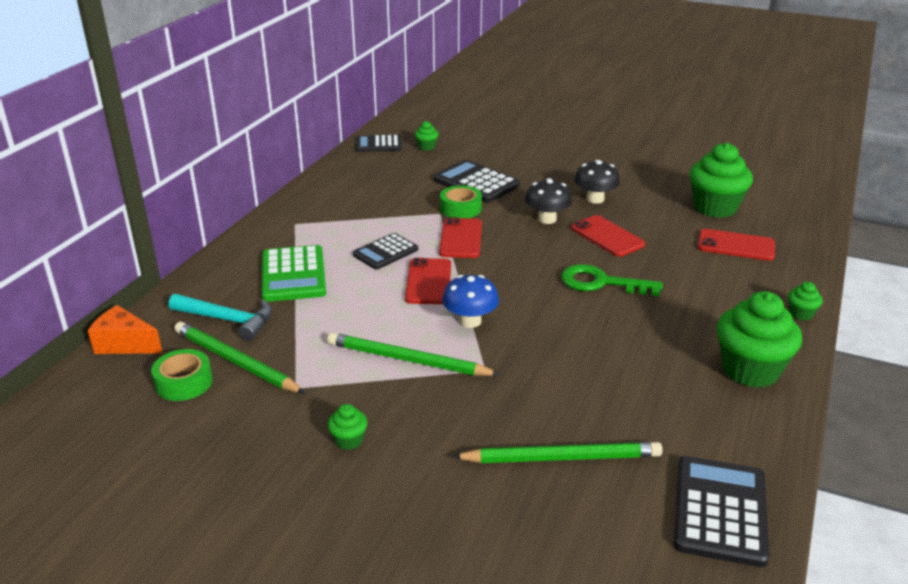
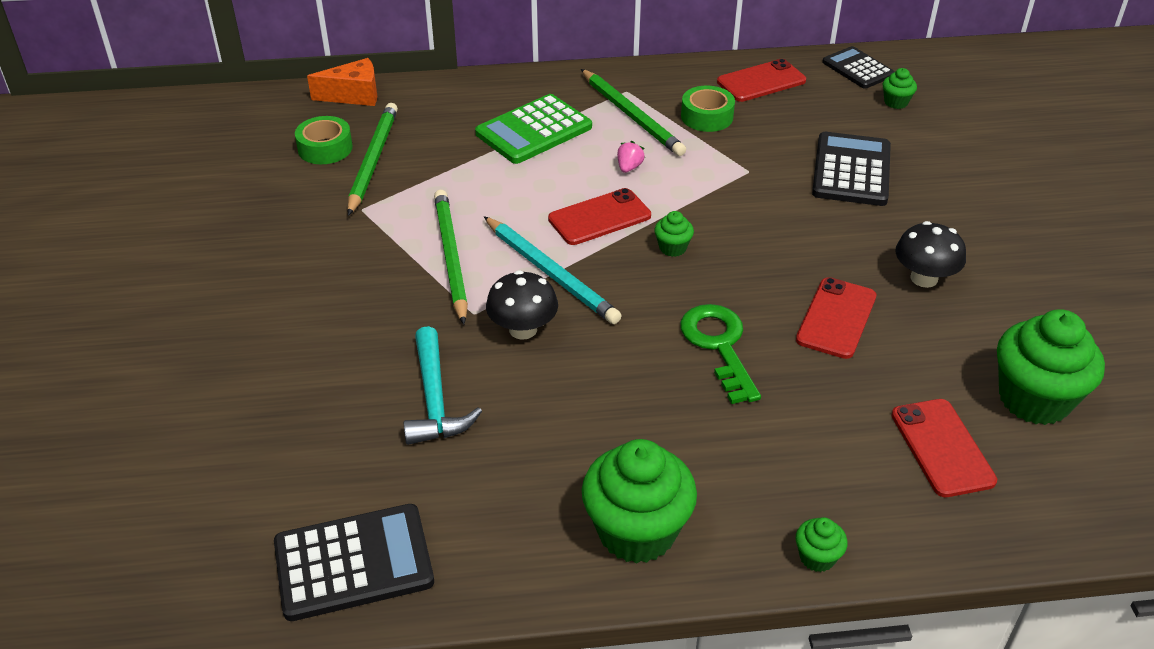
camera: 60 degrees right, 10 degrees up
orange cheese [88,305,163,354] -> orange cheese turned 90 degrees clockwise [307,58,377,106]
turquoise hammer [169,294,272,341] -> turquoise hammer moved to [404,326,482,445]
green cupcake [327,404,368,450] -> green cupcake moved to [654,211,694,257]
black calculator [353,233,418,270] -> pink strawberry [617,141,645,173]
red phone [439,217,482,258] -> red phone moved to [717,59,806,102]
green tape [440,185,482,218] -> green tape moved to [681,86,735,132]
blue mushroom [442,275,499,328] -> turquoise pencil [484,216,622,324]
green pencil [452,442,663,463] -> green pencil moved to [581,69,686,156]
black mushroom [525,178,572,224] -> black mushroom moved to [486,270,558,340]

